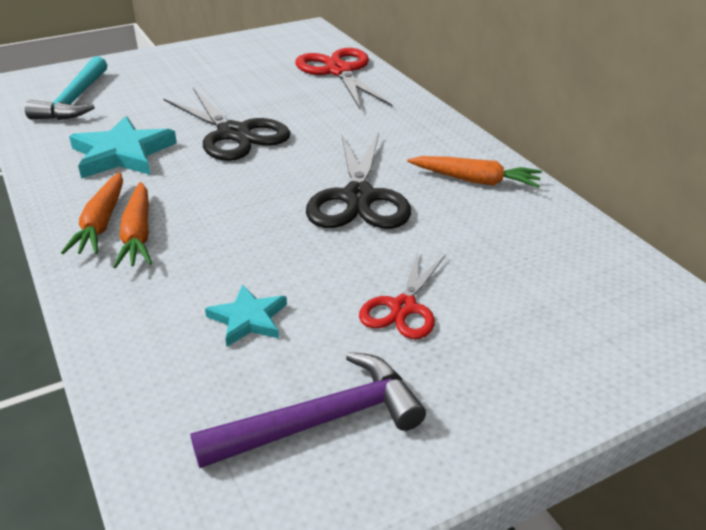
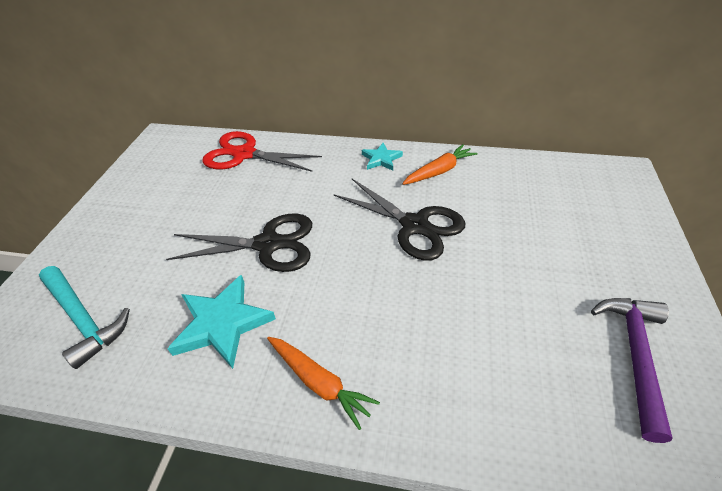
camera: 50 degrees left, 10 degrees up
orange carrot [113,182,152,268] -> none
turquoise star [205,285,287,347] -> turquoise star moved to [362,143,403,171]
red scissors [359,252,445,339] -> none

